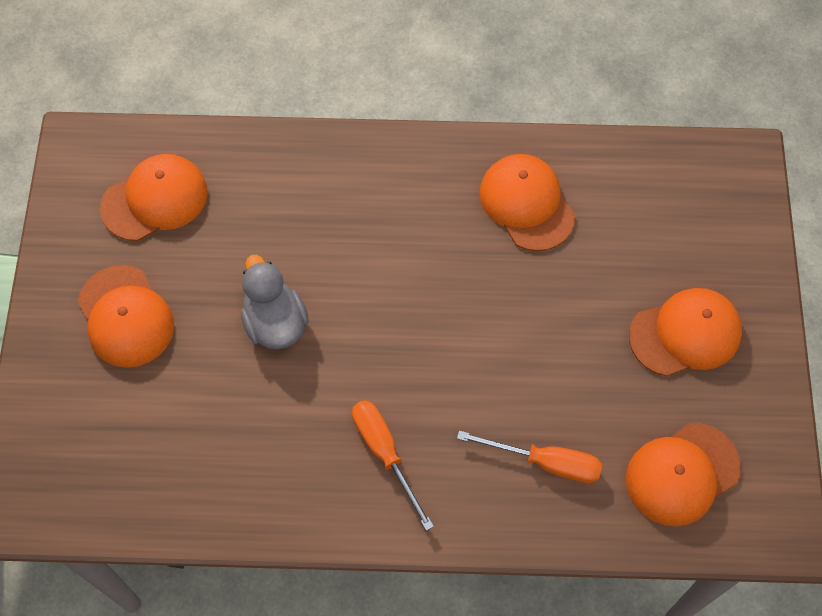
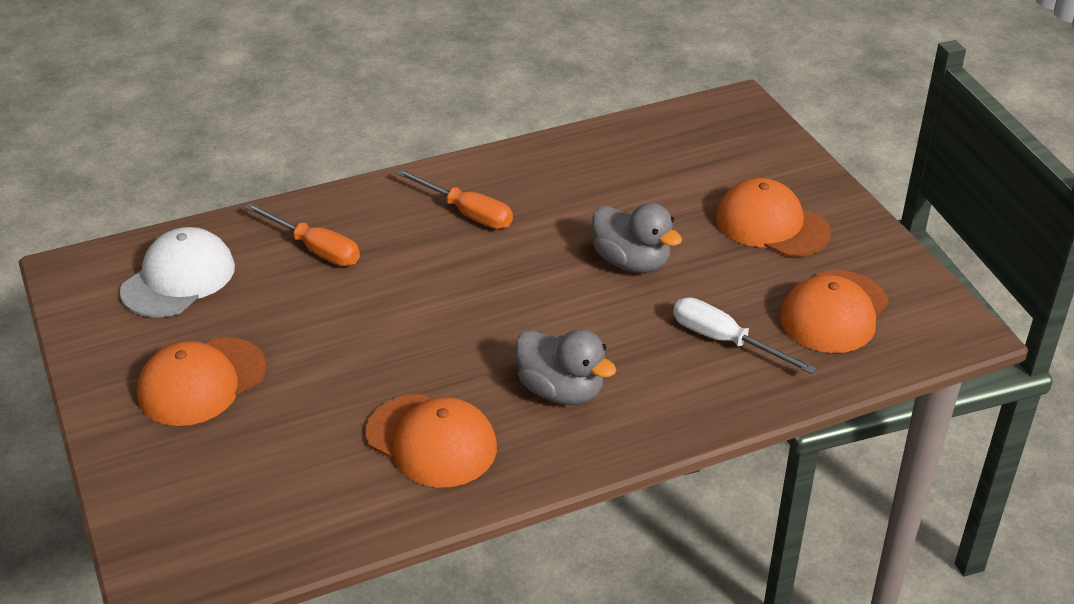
camera: 155 degrees right, 25 degrees down
orange screwdriver [457,431,602,483] -> orange screwdriver turned 135 degrees counterclockwise [244,203,360,266]
orange cap [626,423,741,526] -> white cap [120,227,235,318]
none -> grey duck [516,329,616,405]
none -> white screwdriver [673,297,816,374]

